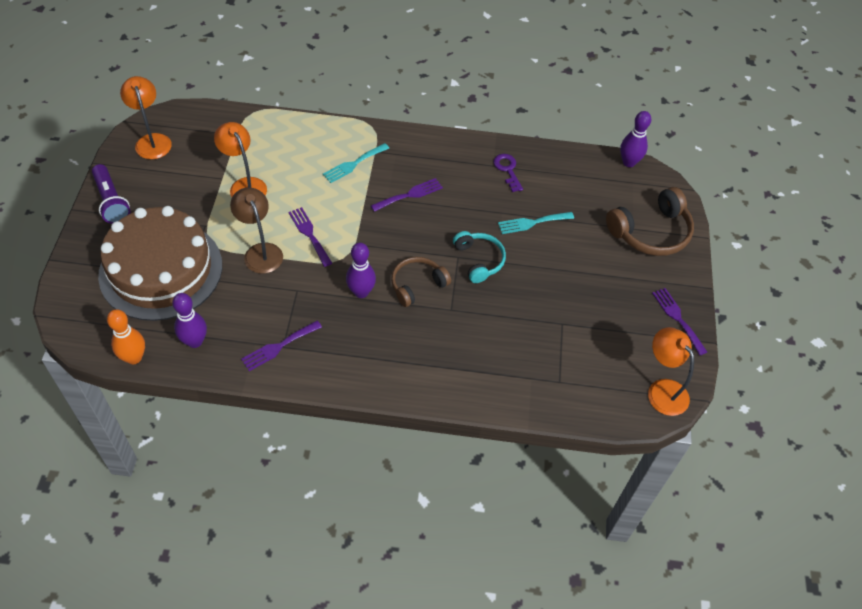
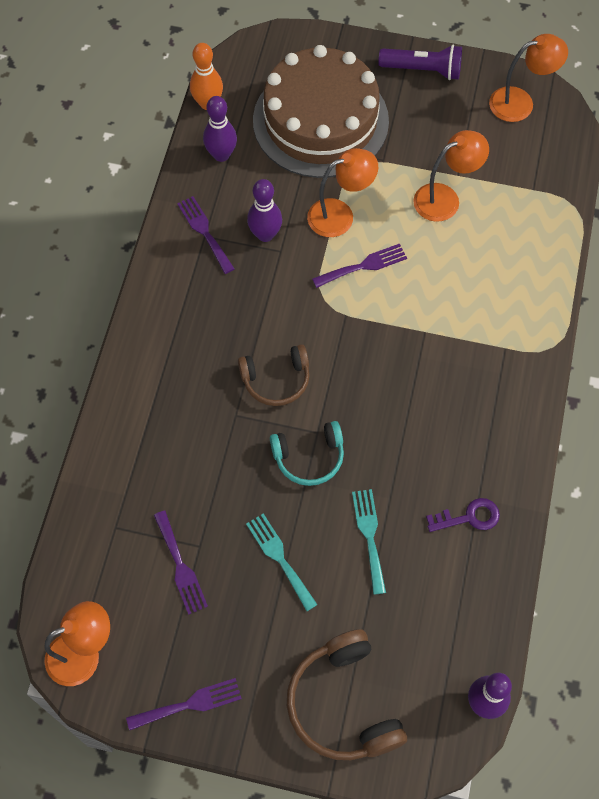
camera: 100 degrees right, 10 degrees up
purple flashlight [92,164,130,224] -> purple flashlight turned 150 degrees counterclockwise [378,45,462,80]
brown lamp [230,188,283,274] -> orange lamp [307,148,378,237]
turquoise fork [323,143,389,183] -> turquoise fork moved to [246,514,318,611]
purple bowling pin [346,243,376,298] -> purple bowling pin moved to [247,179,282,242]
purple fork [371,178,443,212] -> purple fork moved to [154,511,208,615]
brown headphones [391,257,451,307] -> brown headphones turned 105 degrees clockwise [238,344,310,406]

